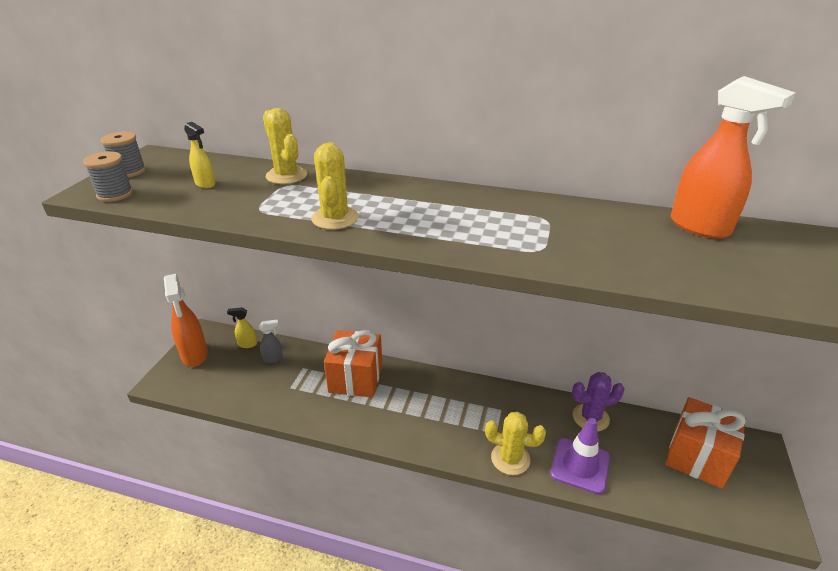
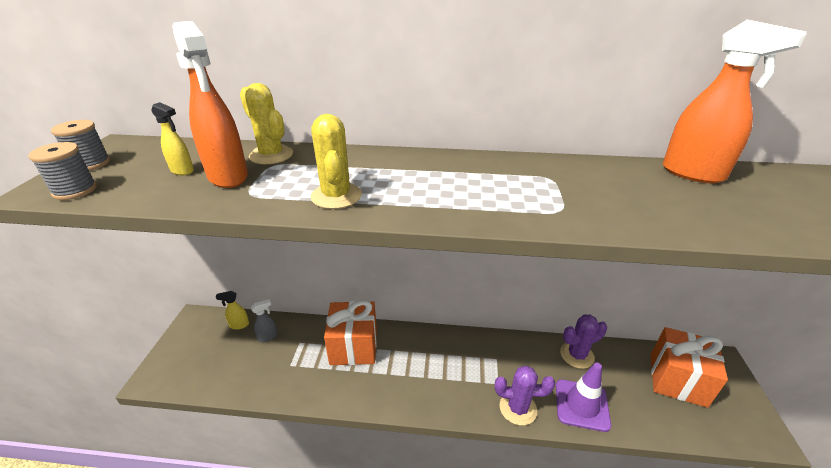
camera: 10 degrees left, 0 degrees up
orange spray bottle [164,274,208,367] -> orange spray bottle moved to [172,21,248,188]
yellow cactus [485,412,546,475] -> purple cactus [495,366,555,426]

